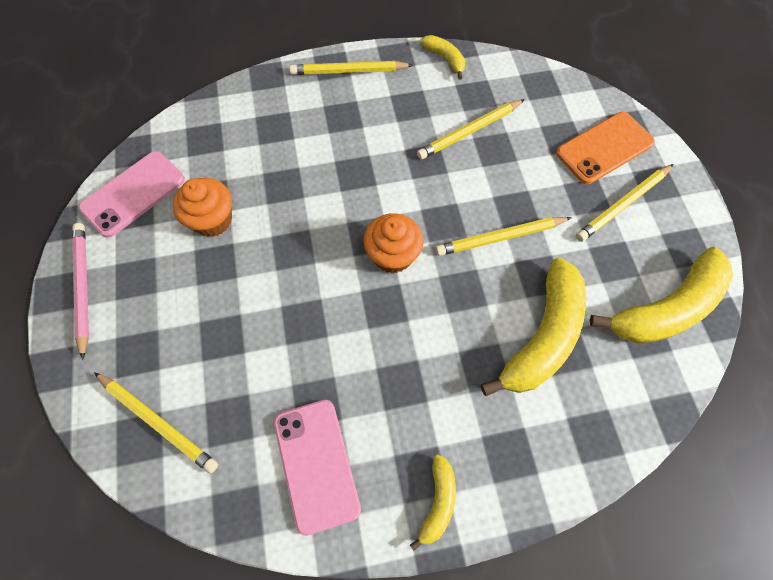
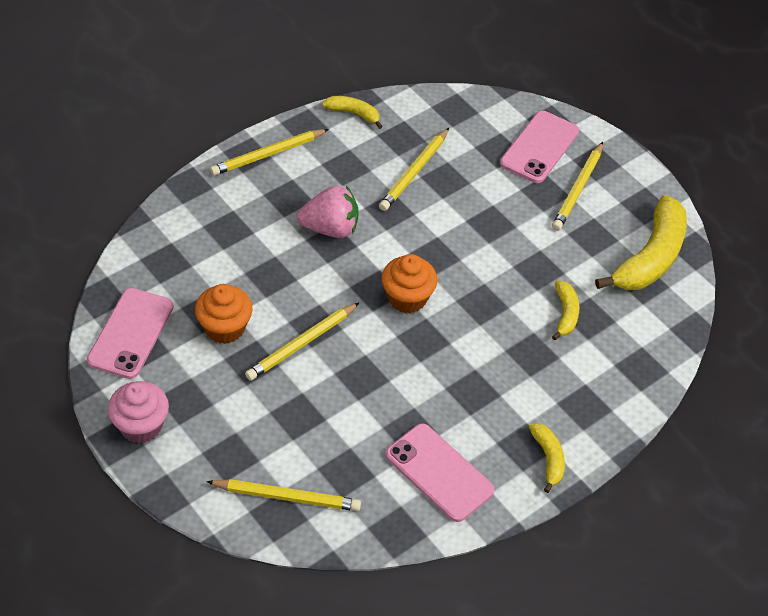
camera: 30 degrees left, 15 degrees down
pink pencil [72,223,89,360] -> pink cupcake [108,381,169,443]
yellow pencil [435,217,572,256] -> yellow pencil moved to [245,302,360,381]
yellow banana [481,258,586,396] -> yellow banana [552,280,579,340], size x0.49
orange phone [556,112,655,184] -> pink phone [500,111,579,183]
none -> pink strawberry [297,185,359,238]

